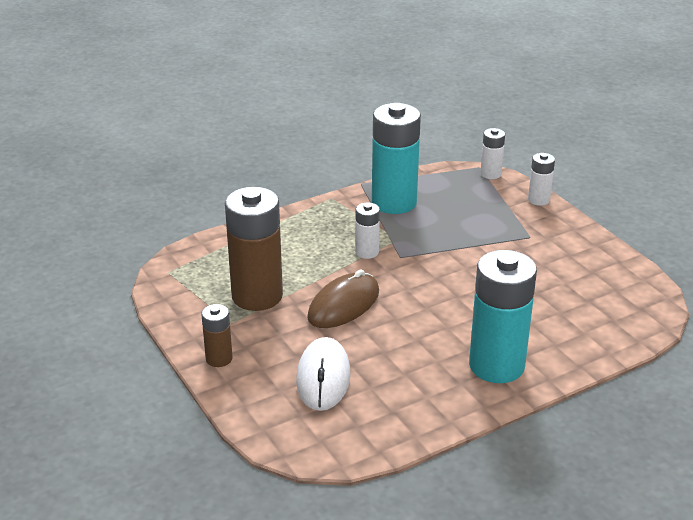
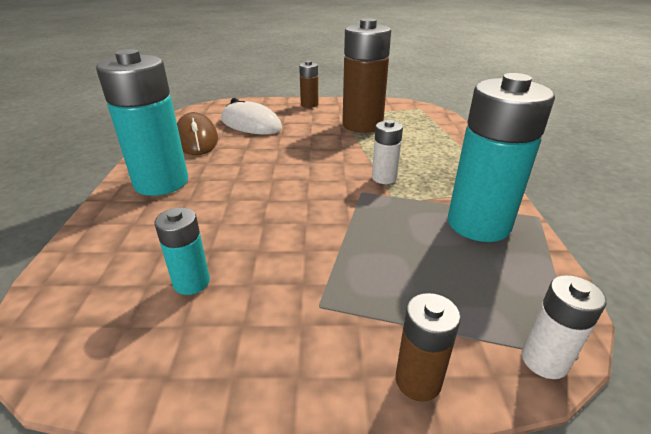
camera: 120 degrees right, 0 degrees up
brown mouse [307,269,379,328] -> brown mouse moved to [177,112,218,155]
white battery [528,153,555,206] -> brown battery [396,293,461,402]
none -> turquoise battery [155,208,210,295]

